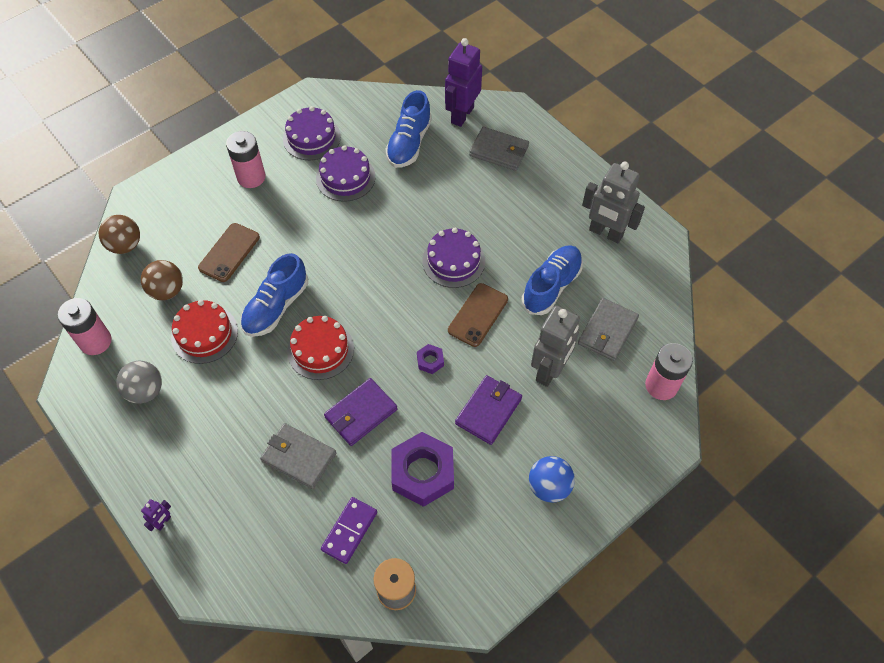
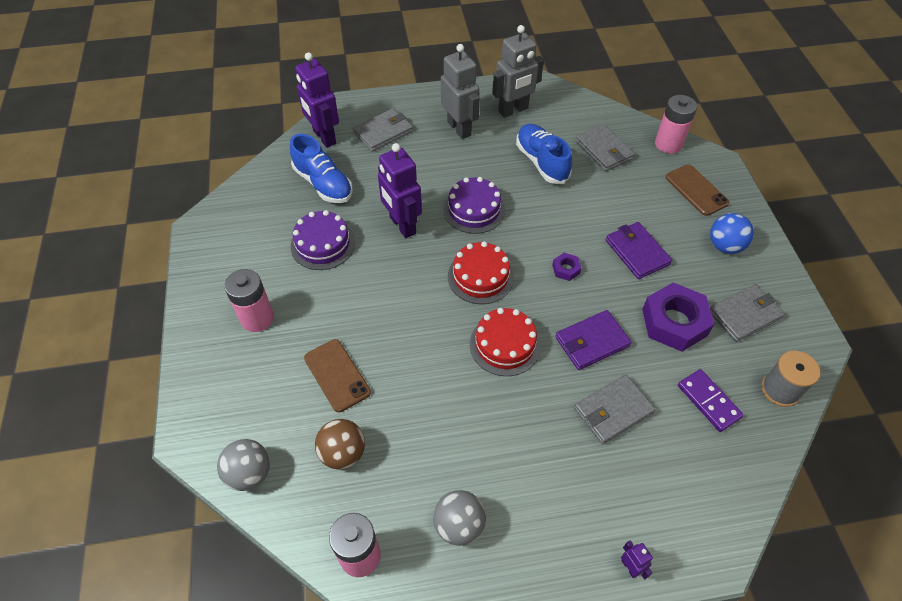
camera: 60 degrees left, 5 degrees down
brown ball [99,215,140,254] -> grey ball [217,439,270,491]
red cake [171,300,238,364] -> red cake moved to [448,241,514,304]
blue shoe [240,253,308,337] -> none
purple cake [283,106,341,160] -> none
purple wallet [324,378,397,446] -> purple wallet turned 75 degrees clockwise [555,310,632,370]
brown phone [448,283,508,347] -> brown phone moved to [666,165,730,216]
grey robot [531,306,580,387] -> grey robot moved to [441,44,480,139]
none -> purple robot [378,143,422,238]
none -> grey wallet [710,284,785,342]

